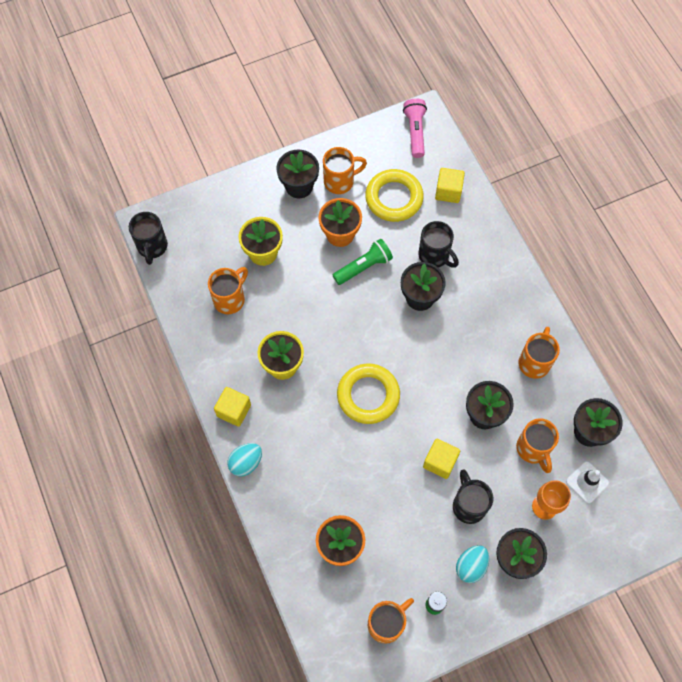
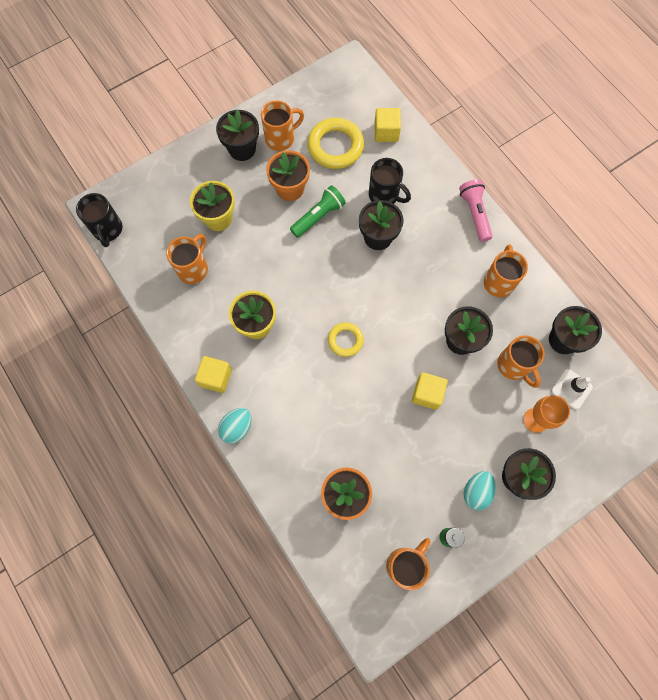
camera: 10 degrees left, 5 degrees up
yellow ring [337,364,400,424] -> yellow ring [328,322,364,357], size x0.57
pink flashlight [403,98,427,158] -> pink flashlight moved to [459,179,492,242]
black mug [453,469,493,524] -> none

